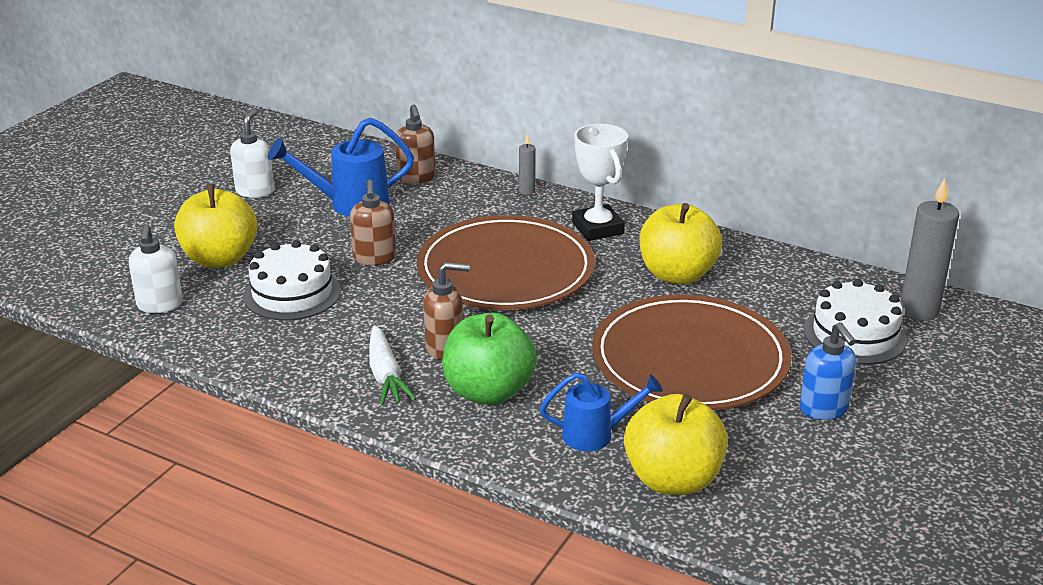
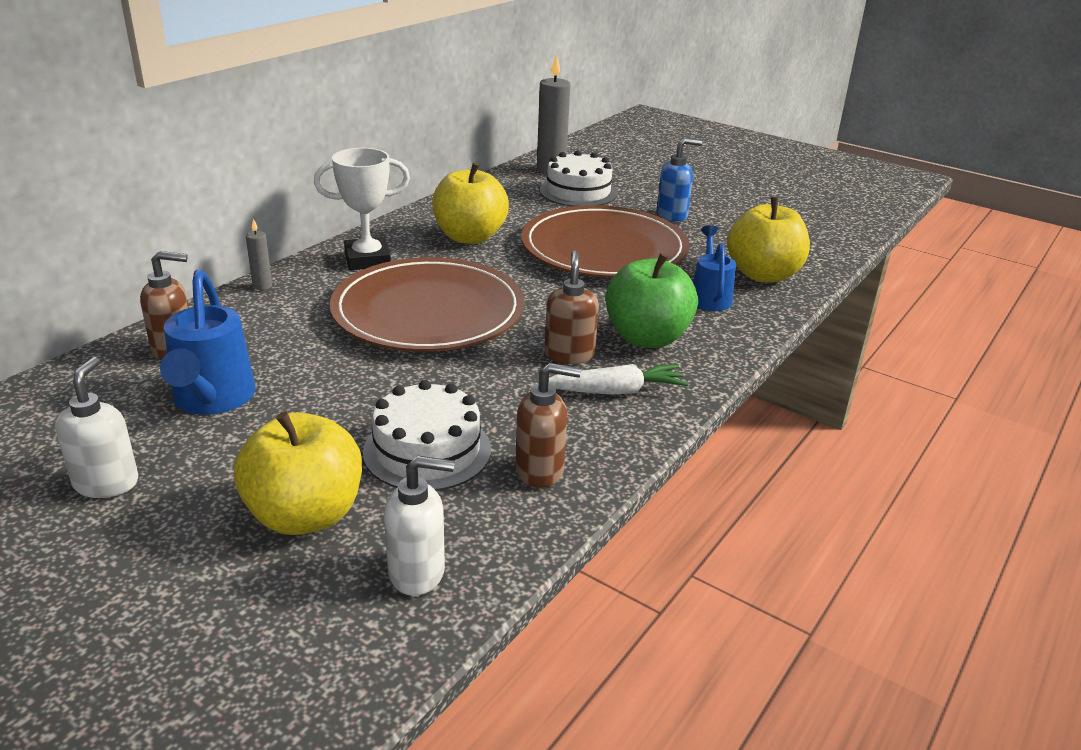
camera: 85 degrees left, 0 degrees up
white soap dispenser [230,109,274,198] -> white soap dispenser turned 75 degrees clockwise [55,357,138,498]
brown soap dispenser [350,180,396,265] -> brown soap dispenser moved to [515,363,581,488]

